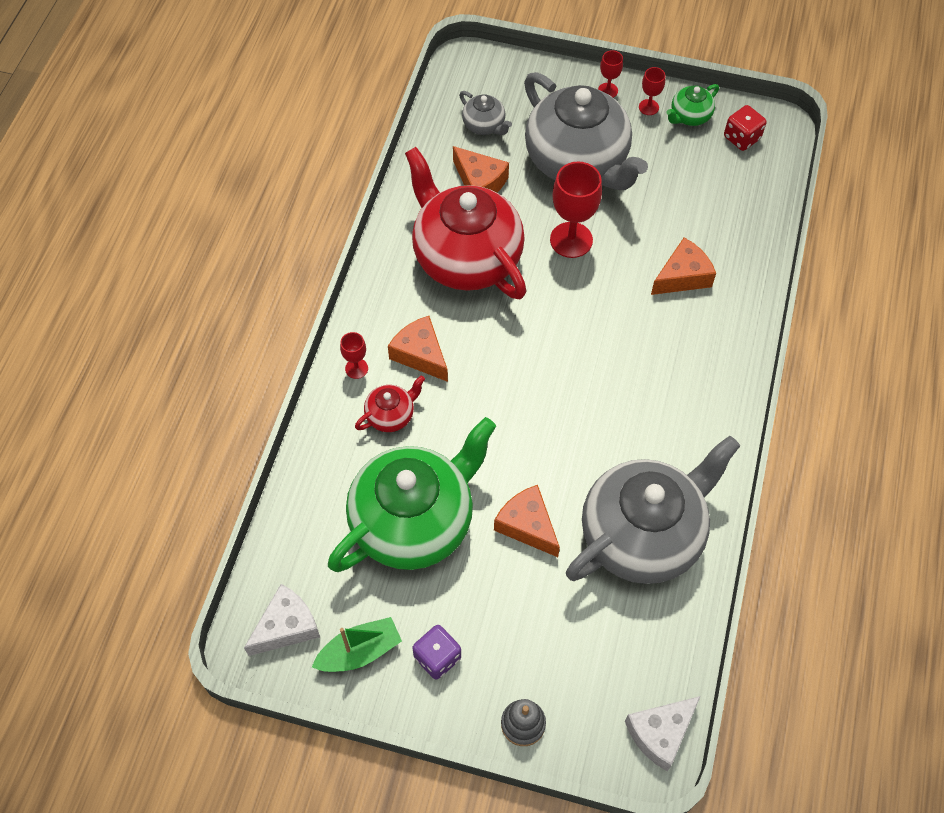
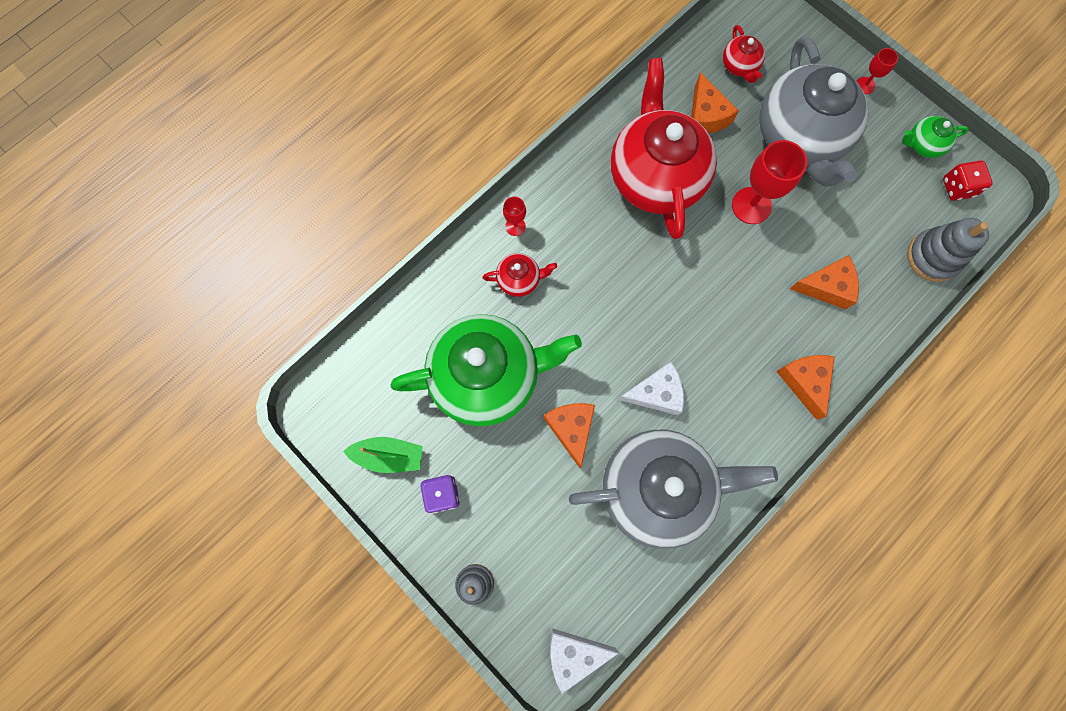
camera: 30 degrees right, 15 degrees up
white cheese [244,584,320,656] -> white cheese moved to [618,362,684,415]
orange cheese [388,316,448,382] -> orange cheese moved to [776,355,835,420]
grey teapot [459,91,512,135] -> red teapot [723,25,765,83]
red goblet [639,67,665,115] -> none
none -> grey stacking toy [907,218,989,282]

